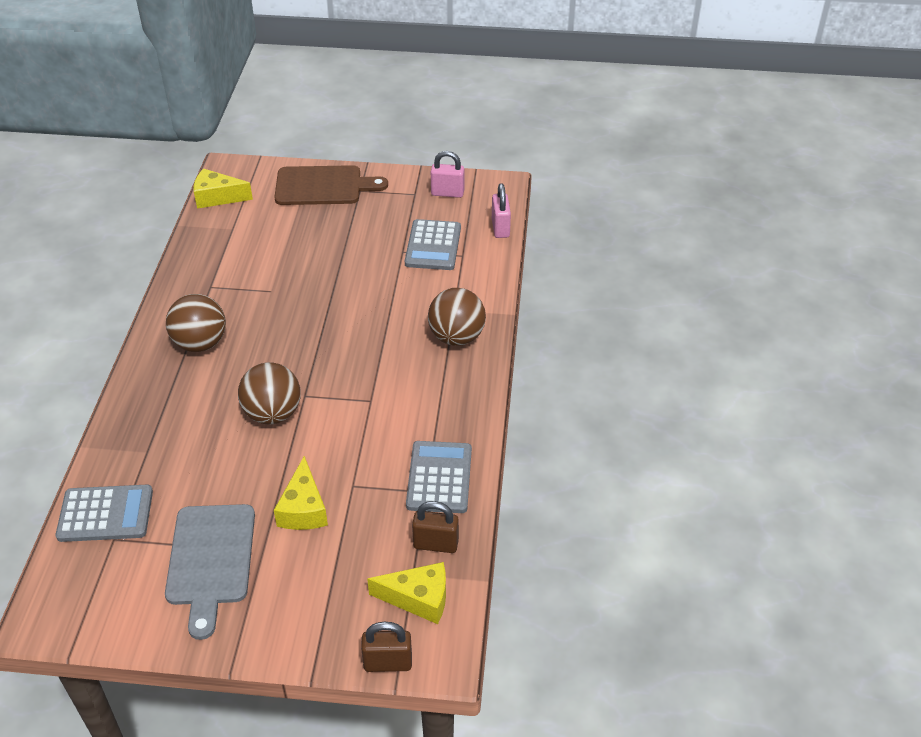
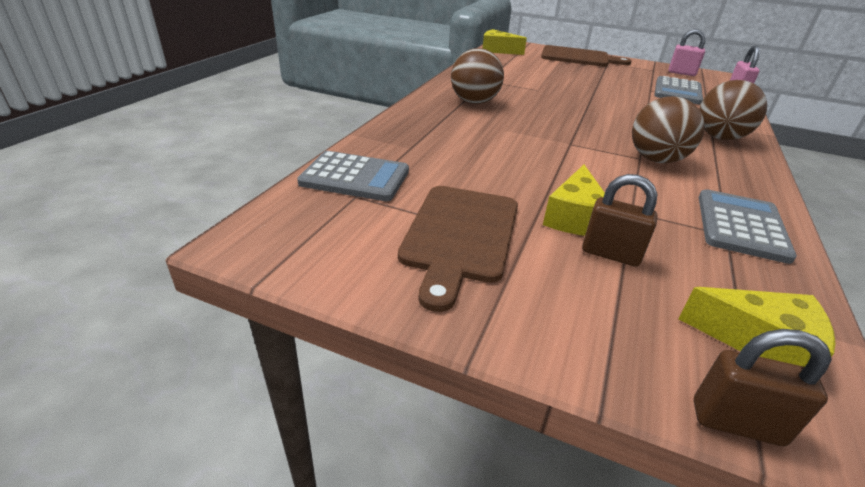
camera: 15 degrees right, 10 degrees down
grey cutting board [165,504,255,640] -> brown cutting board [398,186,518,312]
brown ball [238,362,301,425] -> brown ball moved to [632,96,705,163]
brown padlock [412,501,459,553] -> brown padlock moved to [582,174,658,267]

